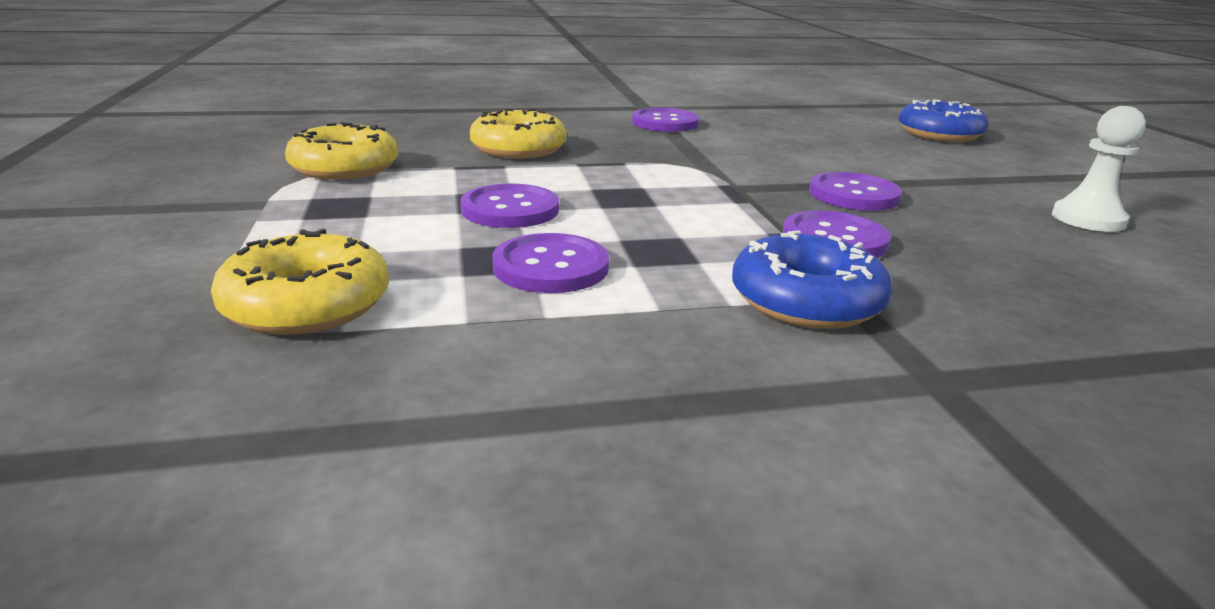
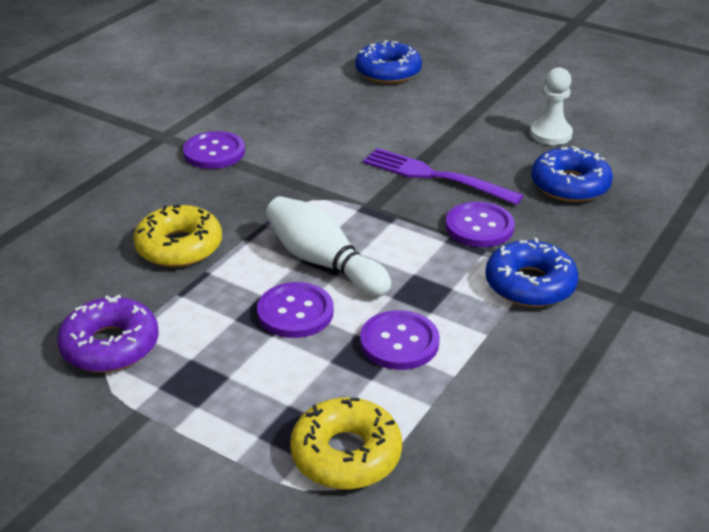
camera: 45 degrees left, 10 degrees up
yellow donut [285,122,399,180] -> purple donut [57,295,159,372]
purple button [809,172,903,211] -> purple fork [363,148,524,205]
none -> white bowling pin [266,196,391,297]
none -> blue donut [531,146,613,202]

